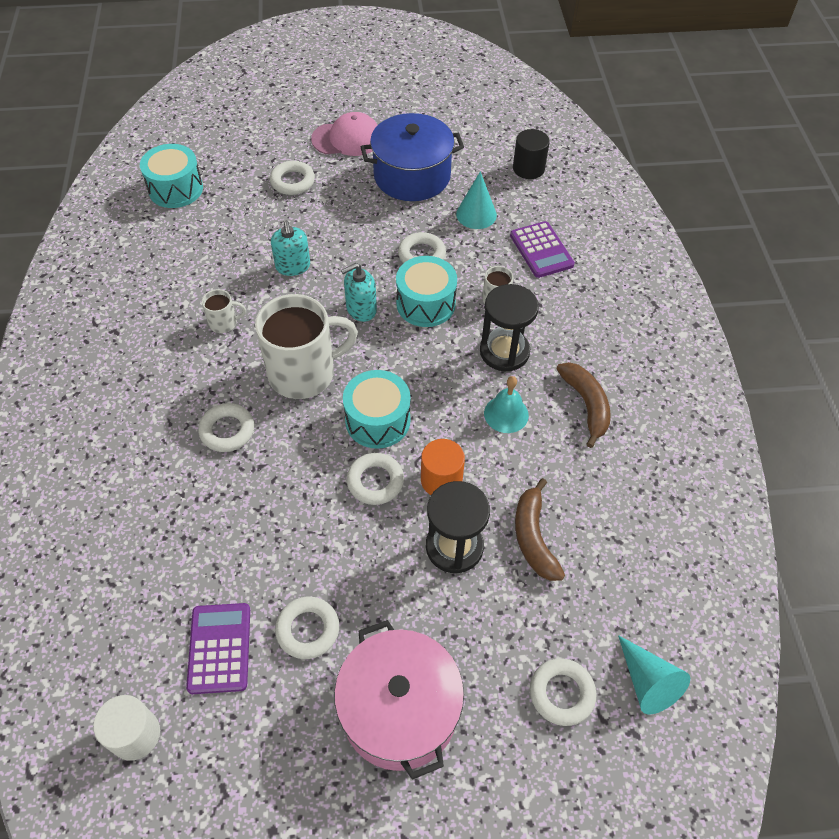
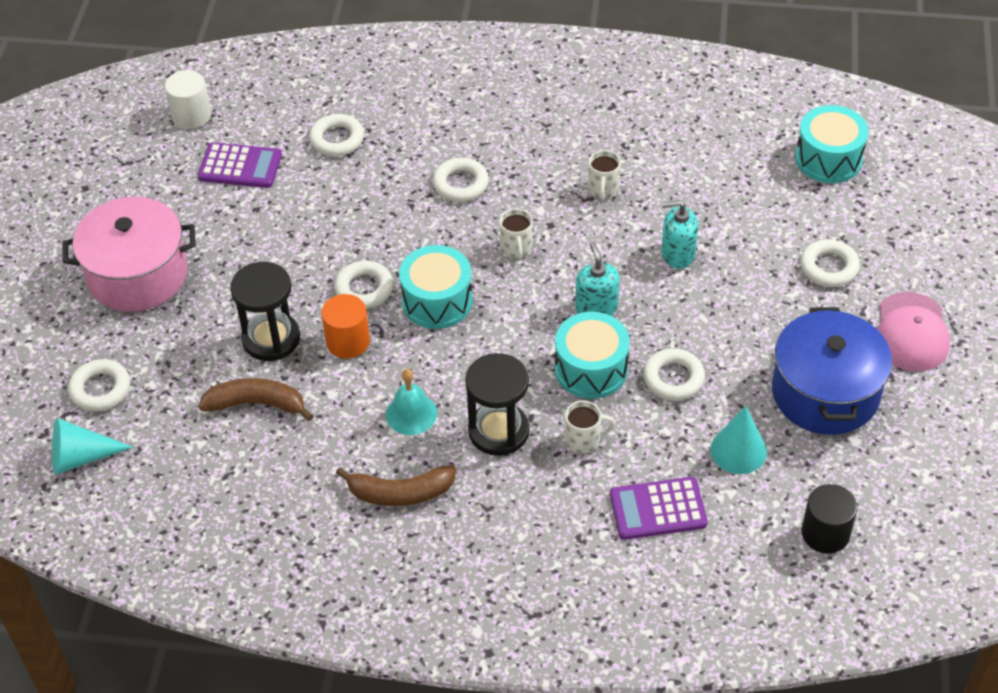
camera: 105 degrees right, 5 degrees down
white mug [255,294,358,399] -> white mug [500,209,533,260], size x0.44
white ring [275,597,339,659] -> white ring moved to [309,114,364,156]

